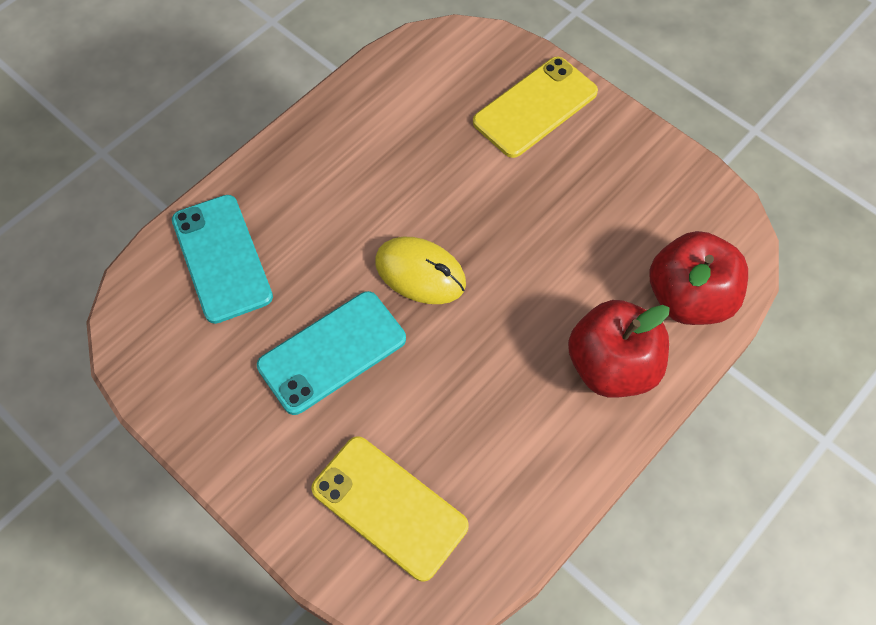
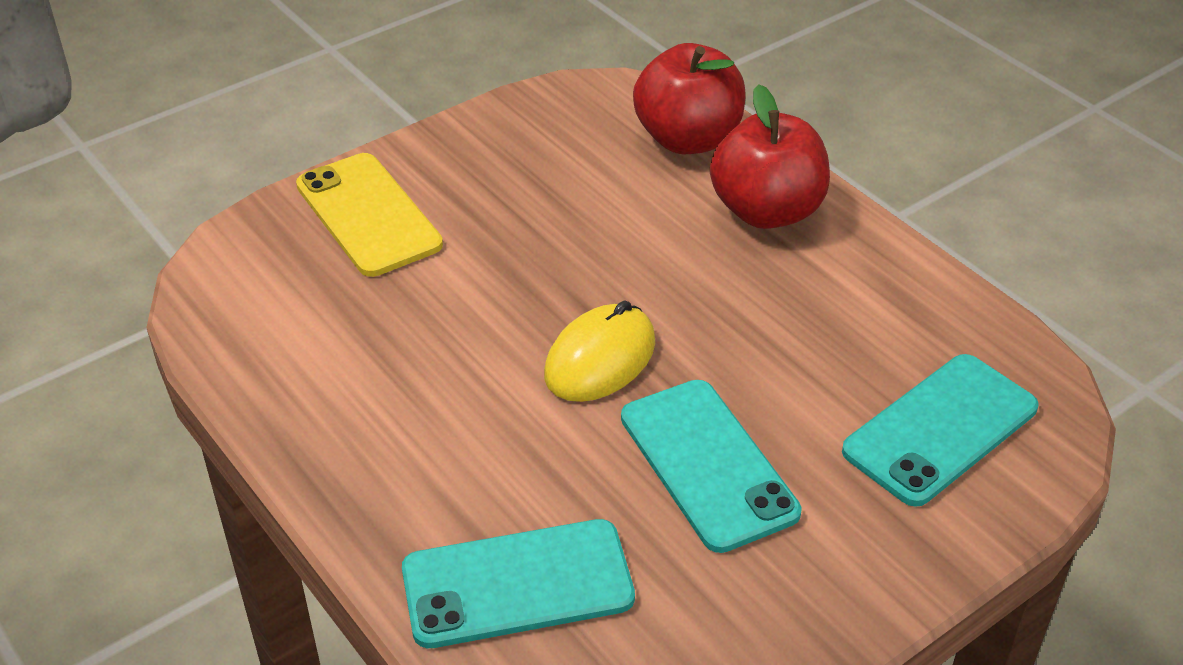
camera: 80 degrees left, 20 degrees down
yellow phone [311,436,469,582] -> turquoise phone [842,354,1039,507]

